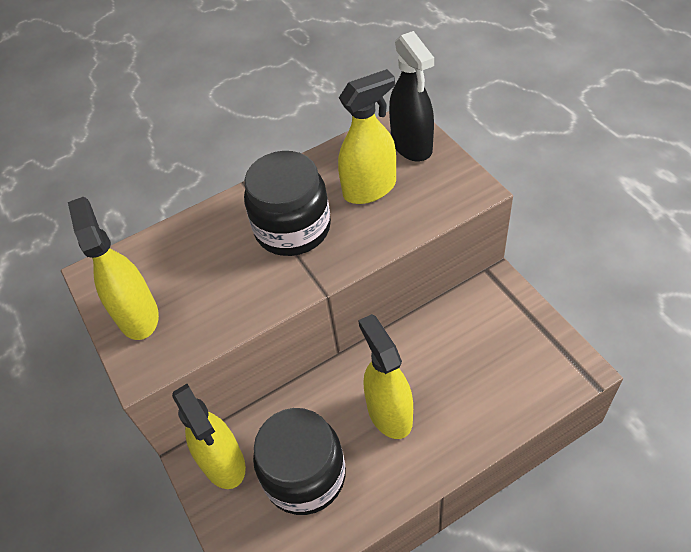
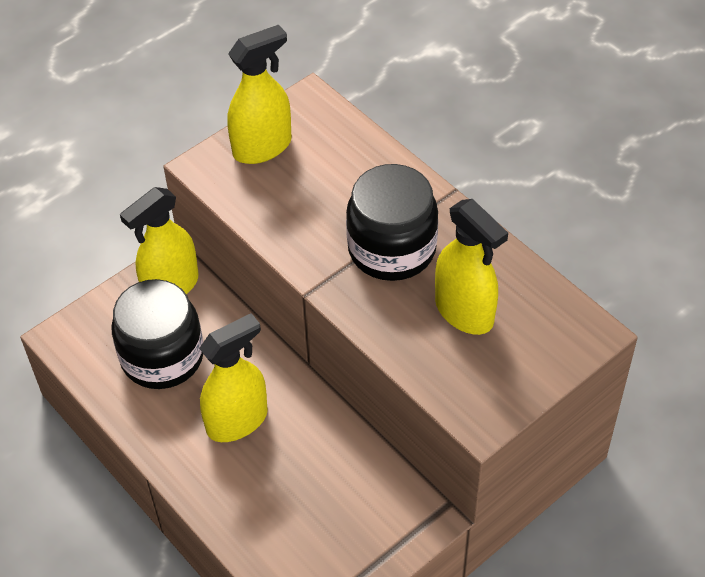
camera: 75 degrees right, 0 degrees up
black spray bottle [389,31,434,162] -> none

